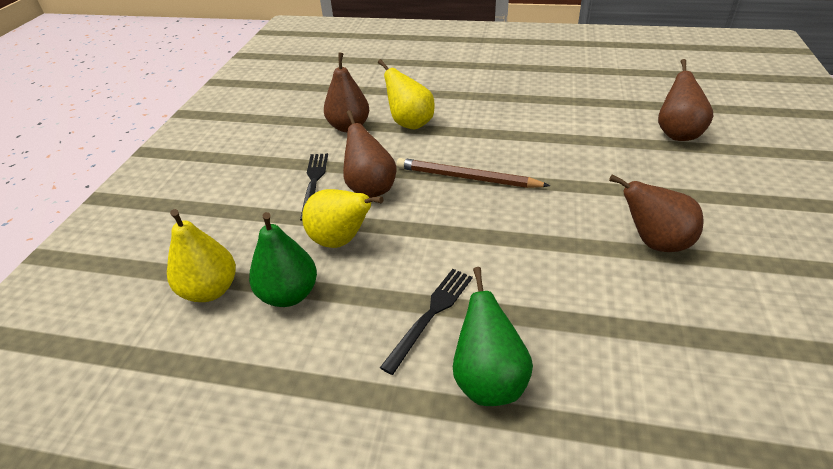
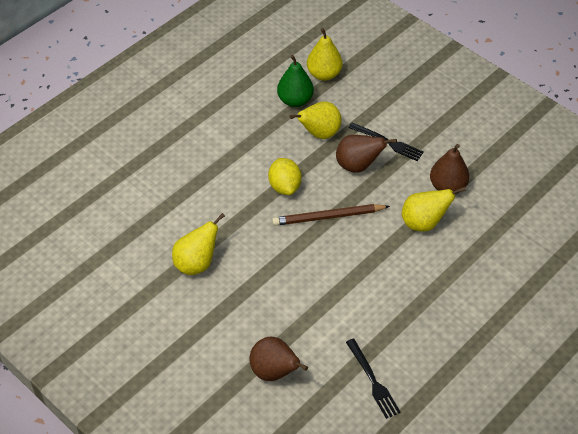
camera: 120 degrees right, 10 degrees up
black fork [380,269,473,375] -> black fork moved to [346,338,401,419]
brown pencil [396,158,550,188] -> brown pencil turned 150 degrees counterclockwise [272,204,390,226]
green pear [453,267,533,406] -> none
brown pear [609,175,704,252] -> yellow pear [172,213,225,275]
none -> yellow lemon [268,158,301,195]

